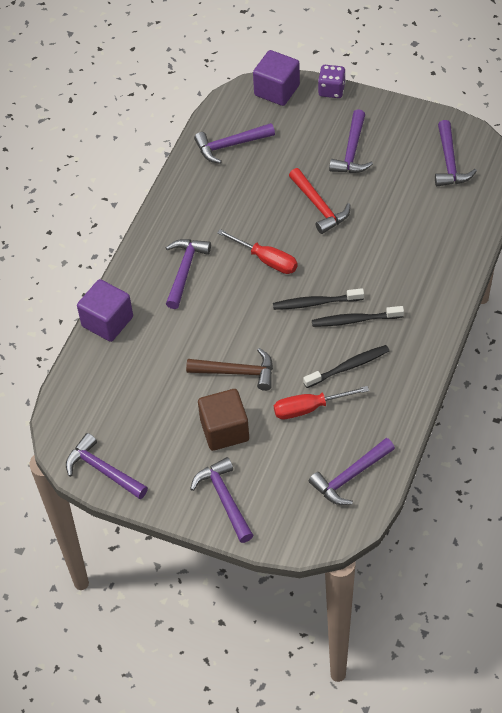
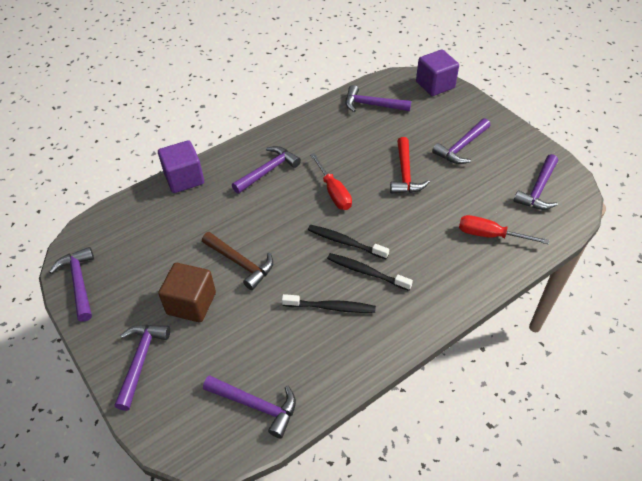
camera: 30 degrees right, 5 degrees down
red screwdriver [274,386,369,419] -> red screwdriver moved to [459,215,549,244]
purple hammer [309,438,395,505] -> purple hammer turned 150 degrees counterclockwise [203,375,296,438]
purple dice [318,65,346,98] -> none

